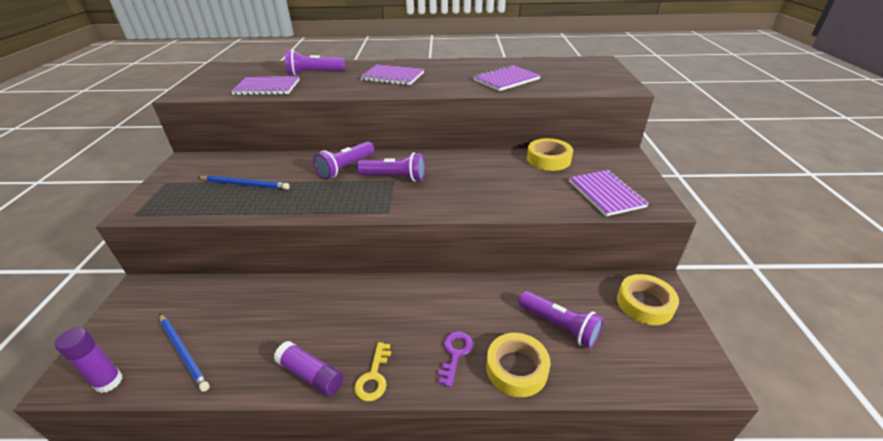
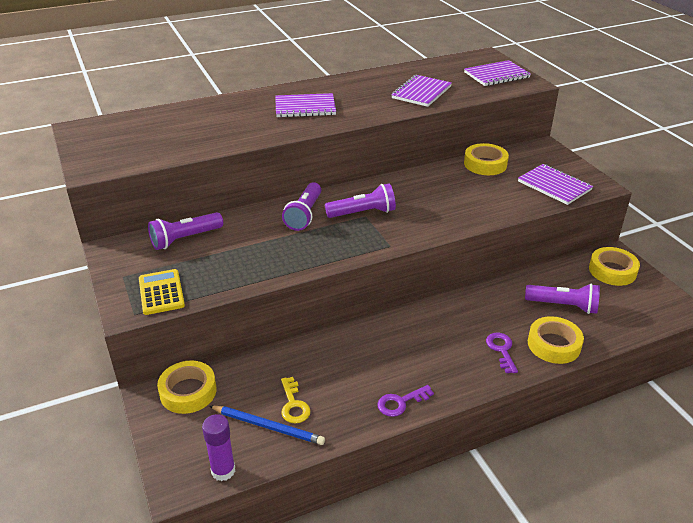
camera: 25 degrees left, 0 degrees up
blue pencil [197,175,290,190] -> none
purple notebook [231,76,299,95] -> purple notebook moved to [464,60,531,86]
purple glue stick [274,341,343,396] -> purple key [377,385,434,417]
purple flashlight [285,50,345,75] -> purple flashlight moved to [148,212,223,250]
yellow key [354,342,391,401] -> yellow key moved to [281,377,310,423]
none -> yellow calculator [139,269,185,315]
none -> yellow tape [157,361,217,414]

